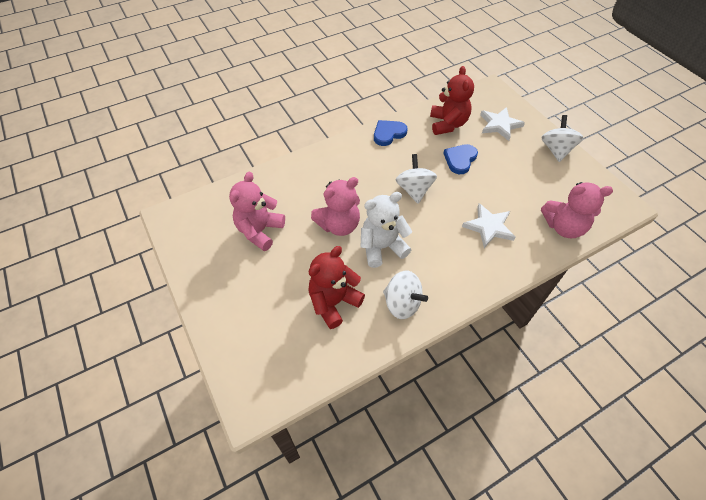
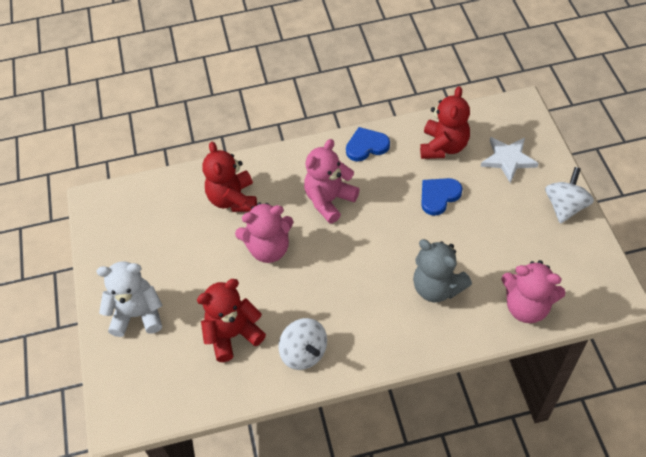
camera: 20 degrees right, 0 degrees up
pink teddy bear [229,172,285,251] -> pink teddy bear moved to [304,139,359,224]
white teddy bear [361,192,412,268] -> white teddy bear moved to [97,261,162,337]
white spinning top [396,154,437,204] -> none
white star [462,203,516,248] -> grey teddy bear [413,239,472,302]
none -> red teddy bear [203,142,257,212]

